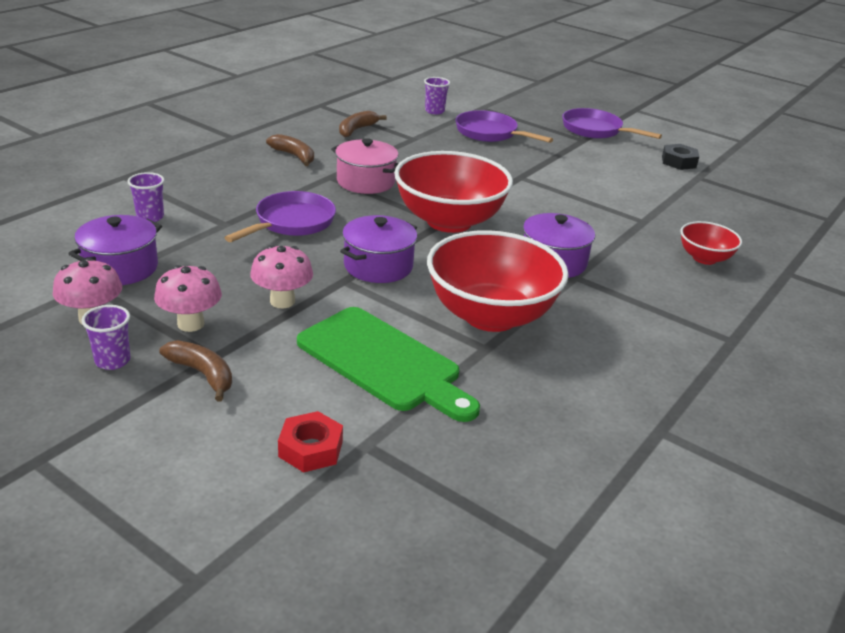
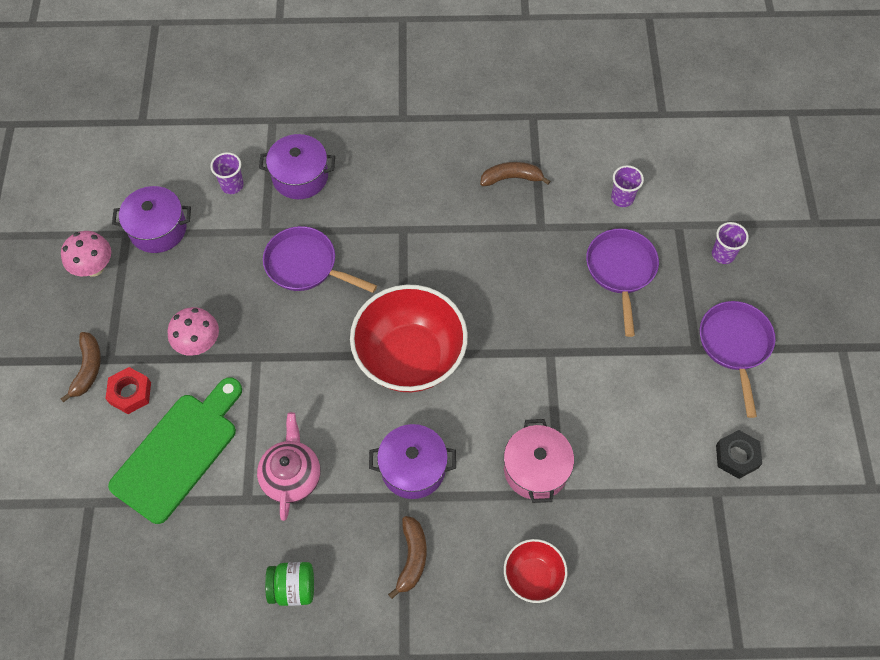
camera: 55 degrees right, 30 degrees up
purple cup [81,305,130,370] -> purple cup moved to [712,222,749,264]
pink mushroom [154,265,222,332] -> none
purple pan [224,191,336,242] -> purple pan turned 150 degrees counterclockwise [263,226,377,293]
brown banana [266,134,314,166] -> brown banana moved to [388,516,427,599]
red nut [278,411,343,472] -> red nut moved to [105,367,151,414]
green cutting board [297,307,480,422] -> green cutting board turned 150 degrees counterclockwise [108,377,242,524]
pink pot [331,138,399,194] -> pink pot moved to [504,419,574,503]
purple pot [340,215,417,283] -> purple pot moved to [259,134,335,199]
red bowl [427,230,569,332] -> pink teapot [257,412,321,521]
none -> green jar [265,562,314,606]

